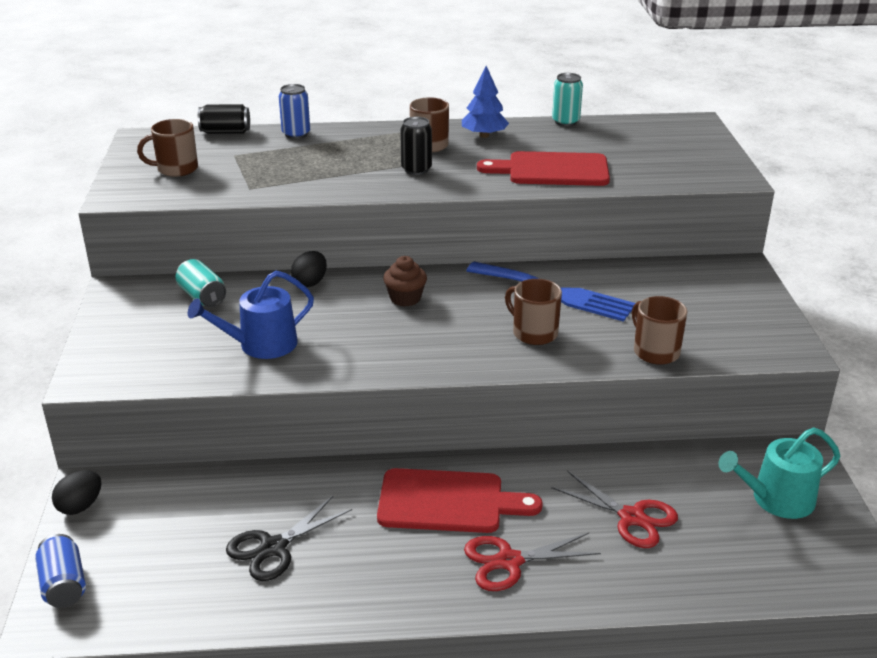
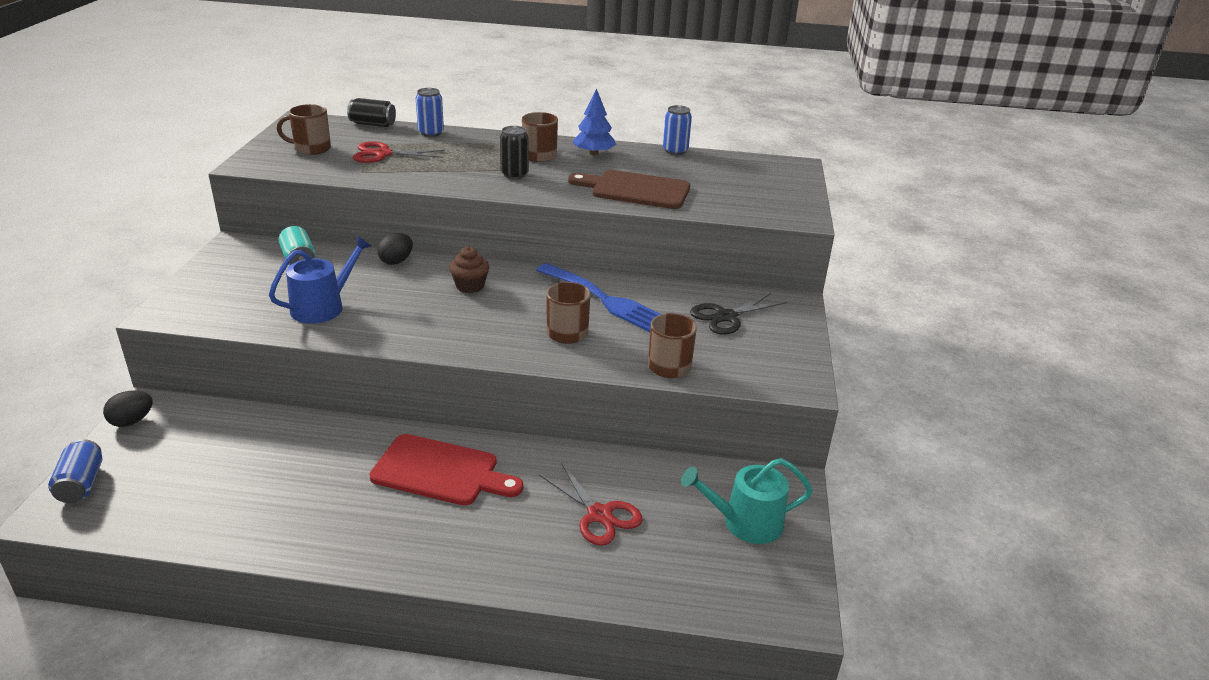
camera: 10 degrees right, 0 degrees up
blue watering can [188,271,314,359] -> blue watering can turned 150 degrees clockwise [269,236,371,324]
black scissors [226,496,352,581] -> black scissors moved to [690,293,787,335]
red scissors [464,533,601,591] -> red scissors moved to [353,141,445,163]
red cutting board [477,151,610,186] -> brown cutting board [568,170,690,209]
turquoise can [552,73,583,126] -> blue can [663,105,692,155]

